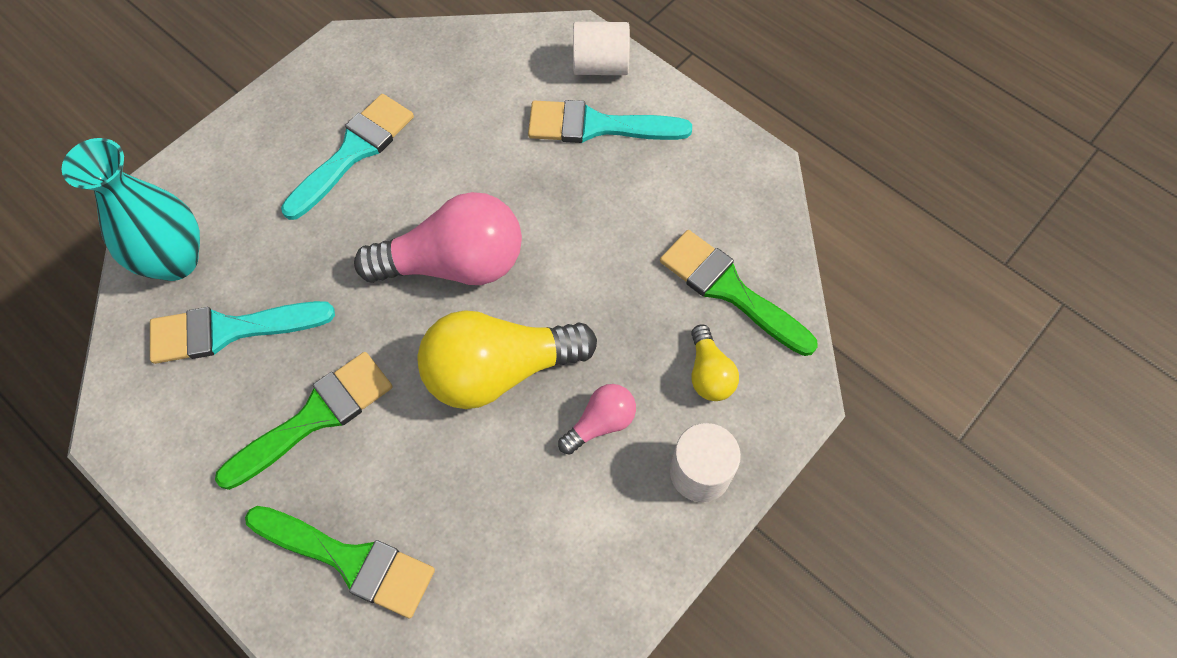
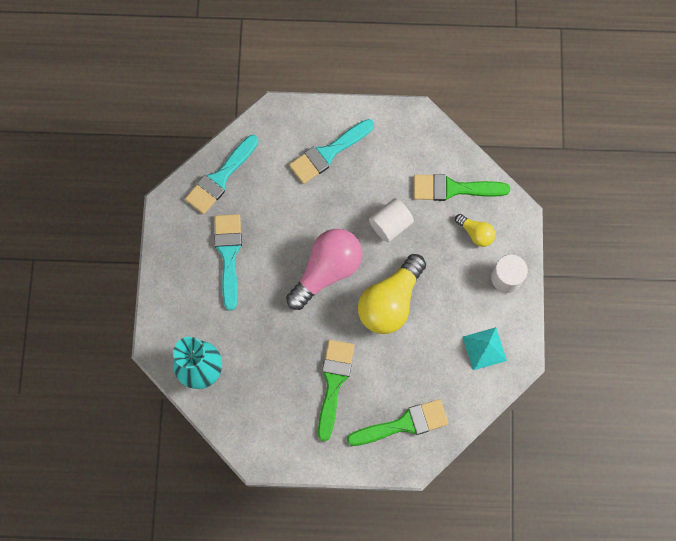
camera: 40 degrees left, 10 degrees up
turquoise brush [150,301,335,364] -> turquoise brush moved to [185,135,259,214]
pink light bulb [558,384,636,455] -> none
white cylinder [573,22,630,75] -> white cylinder moved to [369,198,414,242]
none -> turquoise pyramid [463,327,507,370]

